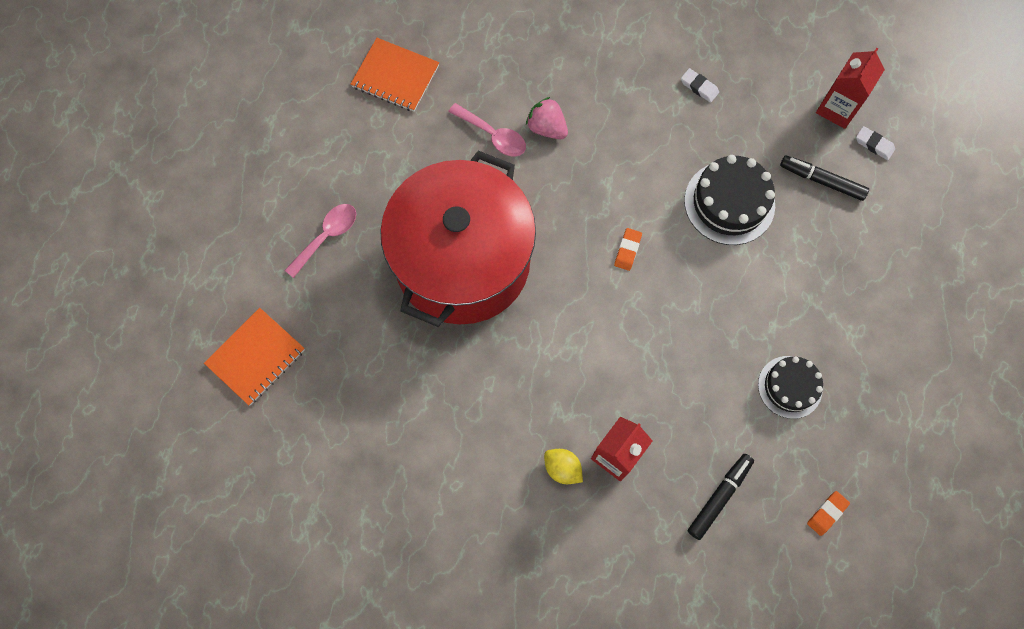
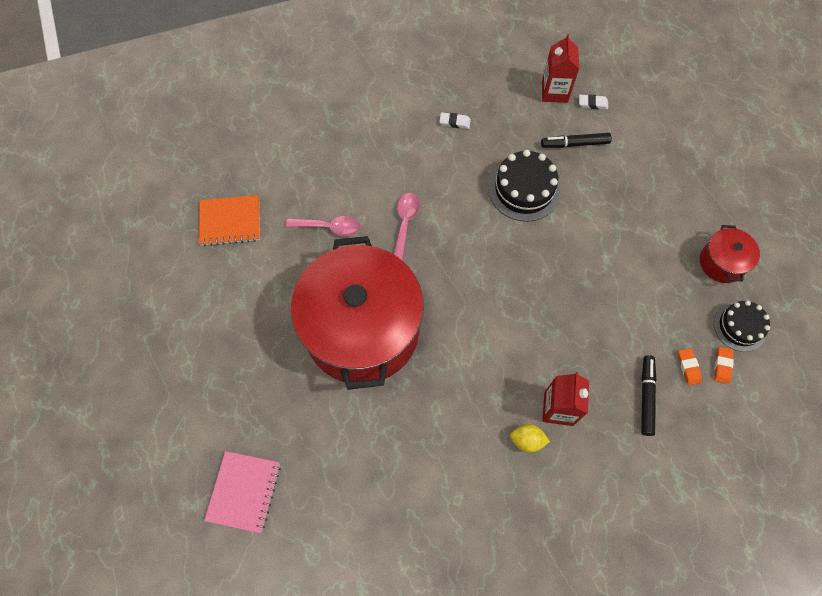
camera: 30 degrees left, 5 degrees down
orange notebook [204,308,305,405] -> pink notebook [204,451,281,533]
pink spoon [285,204,356,278] -> pink spoon moved to [394,193,420,261]
pink strawberry [526,97,568,139] -> none
orange eraser [614,228,642,271] -> orange eraser moved to [678,348,702,386]
black cake [758,356,823,419] -> black cake moved to [714,301,770,352]
none -> red pot [700,225,760,283]

